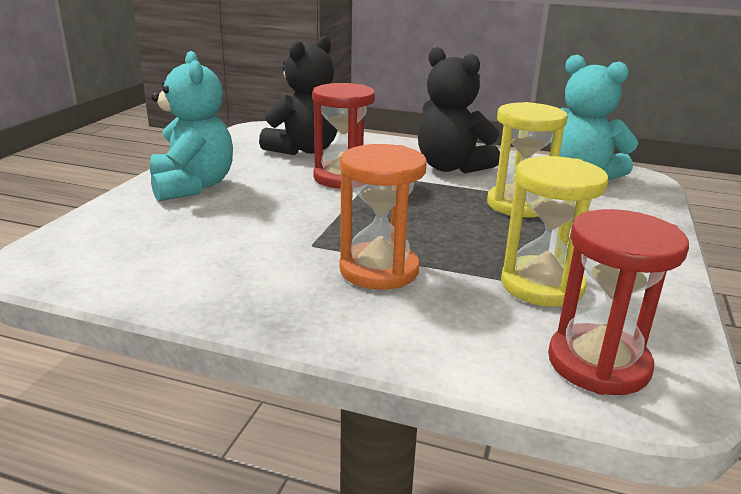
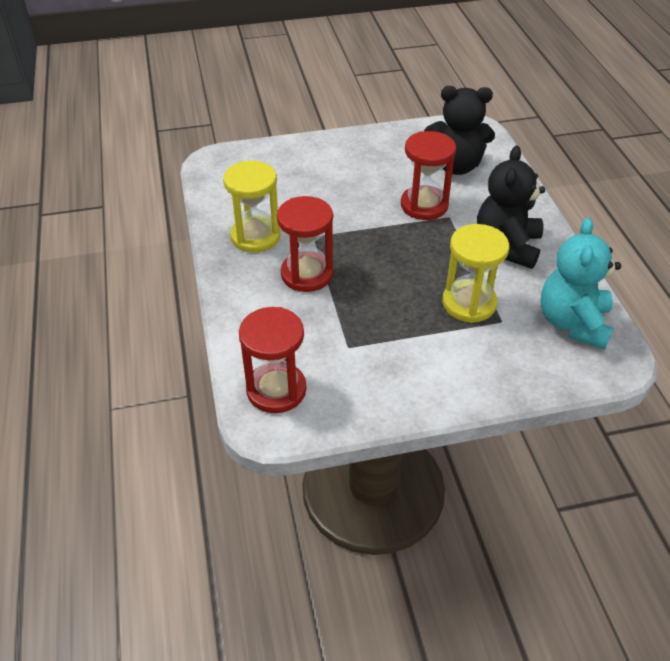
camera: 60 degrees right, 20 degrees up
turquoise teddy bear [150,51,233,201] -> none
orange hourglass [339,144,427,290] -> red hourglass [277,196,333,292]
yellow hourglass [501,156,609,307] -> yellow hourglass moved to [223,161,281,253]

